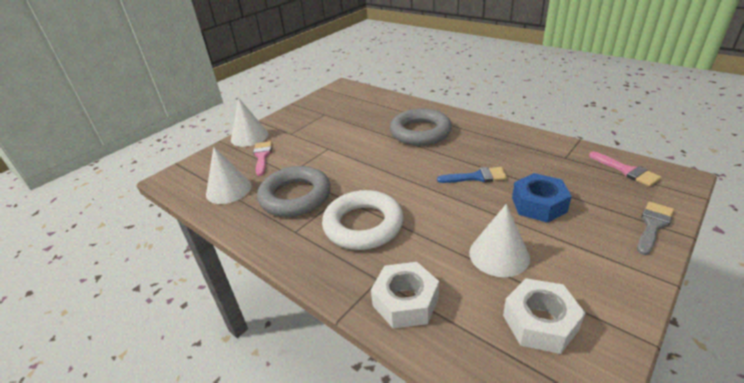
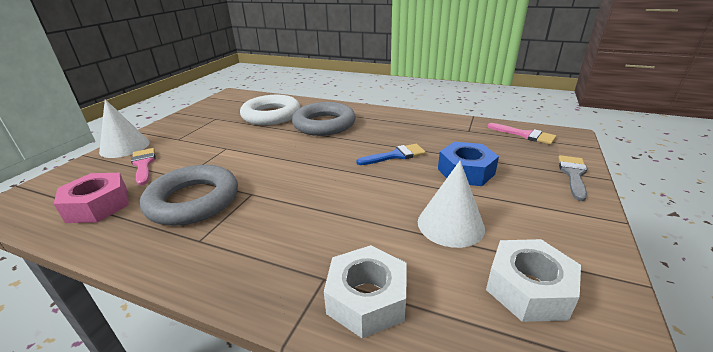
camera: 20 degrees left, 5 degrees down
white cone [206,147,251,204] -> pink nut [54,173,129,223]
white ring [322,190,404,250] -> white ring moved to [240,95,300,125]

